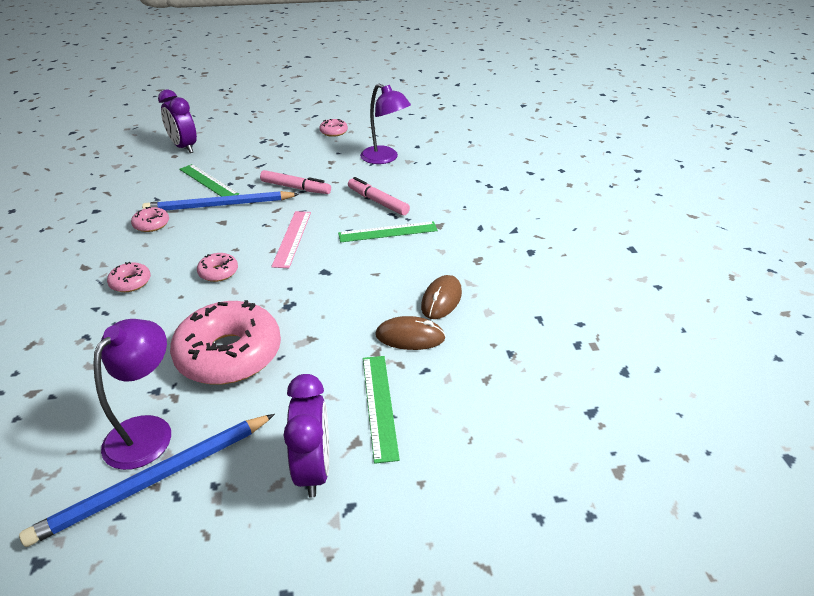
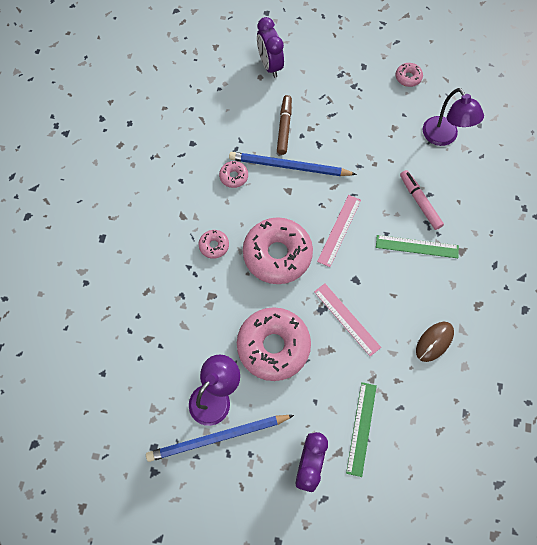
camera: 20 degrees right, 30 degrees up
green ruler [179,164,239,197] -> brown marker [277,95,292,155]
pink donut [197,253,238,282] -> pink donut [243,217,313,284], size x2.27
pink marker [260,170,331,194] -> none
brown mouse [375,316,446,350] -> none
none -> pink ruler [314,283,381,356]

